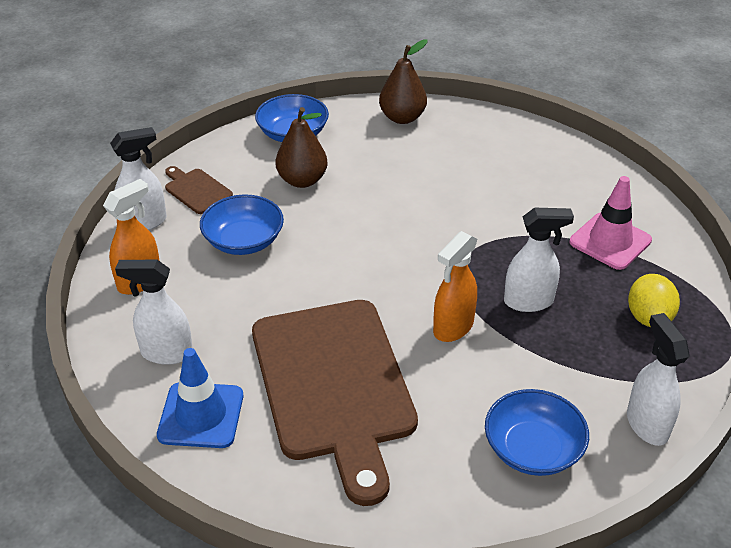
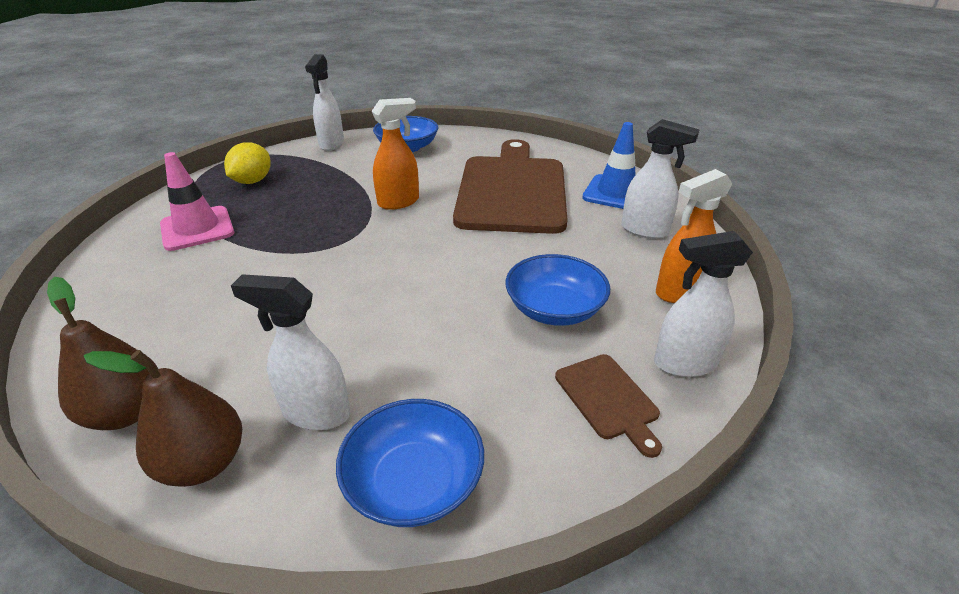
camera: 160 degrees left, 5 degrees down
brown pear [275,107,328,188] -> brown pear moved to [47,277,158,430]
white spray bottle [504,207,574,312] -> white spray bottle moved to [231,274,350,430]

